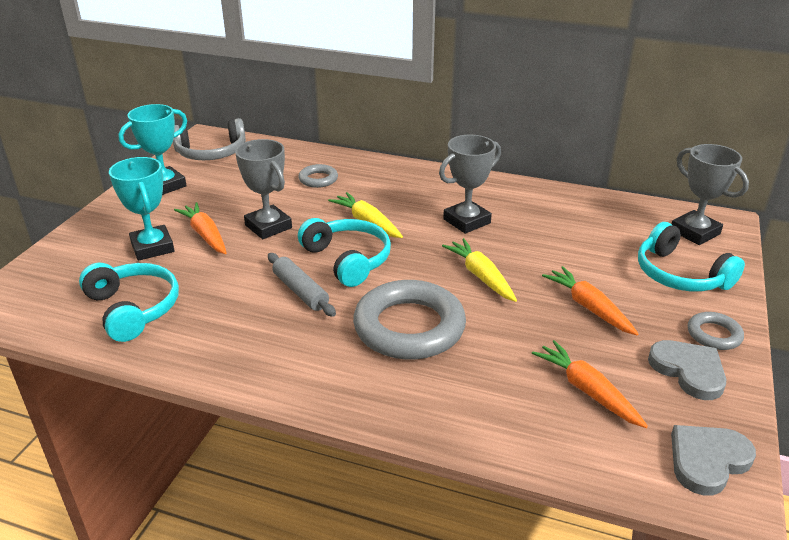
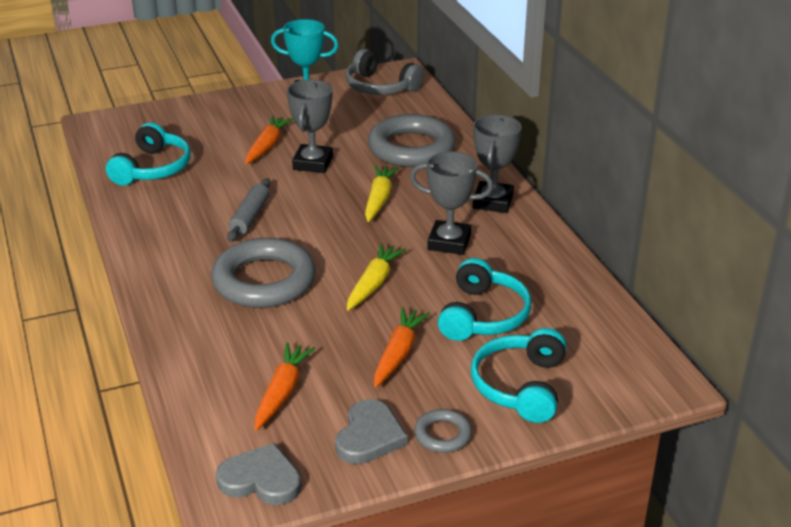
camera: 50 degrees right, 0 degrees up
turquoise trophy [109,157,175,261] -> none
turquoise headphones [298,218,391,287] -> turquoise headphones moved to [438,258,532,341]
grey ring [299,164,338,188] -> grey ring [368,114,455,167], size x2.12
grey trophy [672,144,749,245] -> grey trophy moved to [473,114,522,213]

